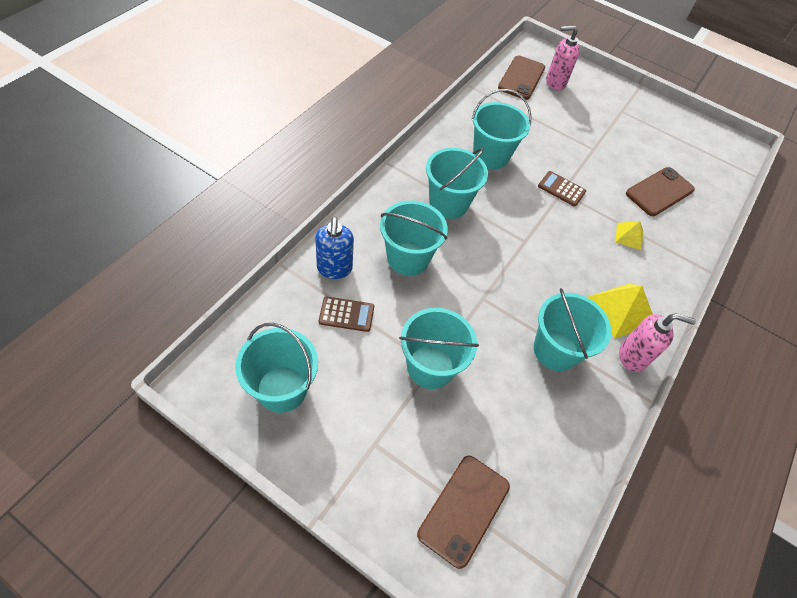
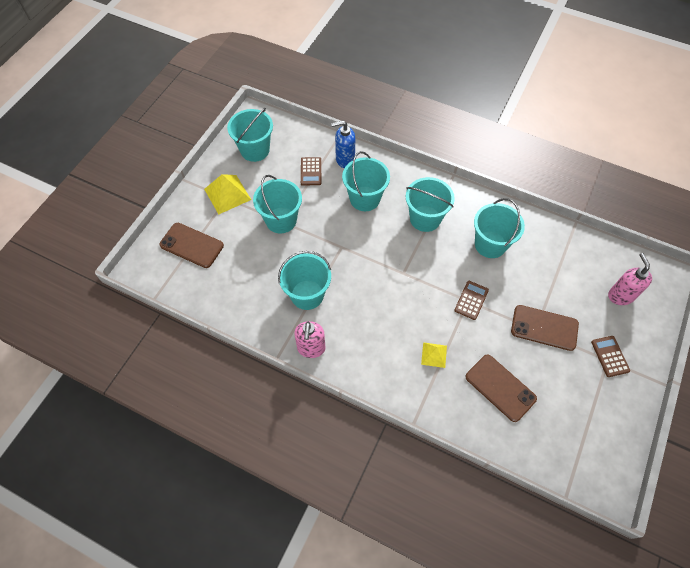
camera: 90 degrees right, 5 degrees up
brown phone [498,55,545,100] -> brown phone moved to [511,305,579,351]
yellow pyramid [588,284,653,339] -> yellow pyramid moved to [204,174,251,214]
none -> brown calculator [591,336,630,377]

